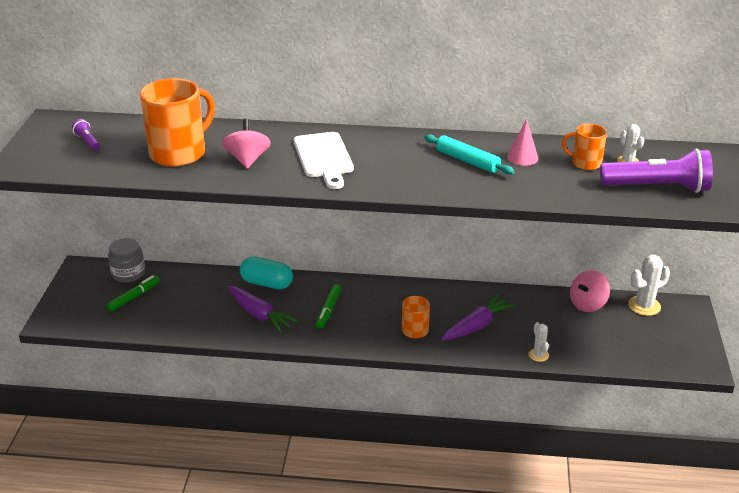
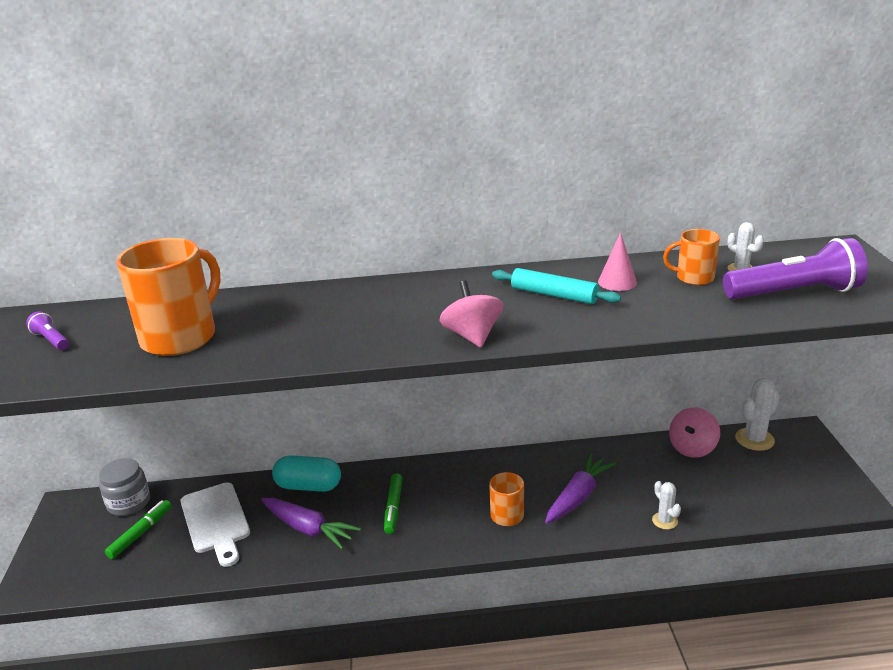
camera: 10 degrees left, 5 degrees down
pink spinning top [222,118,271,169] -> pink spinning top moved to [440,281,504,347]
white cutting board [294,132,354,189] -> white cutting board moved to [180,482,250,567]

